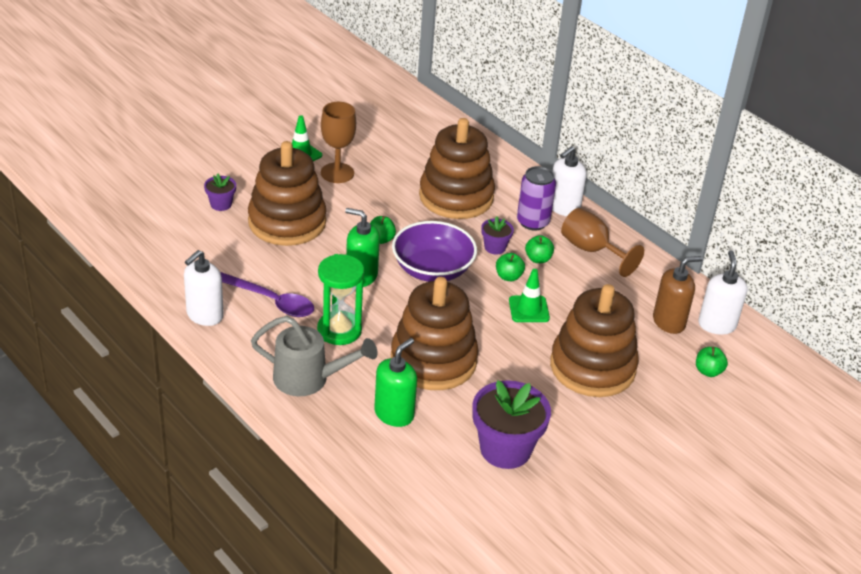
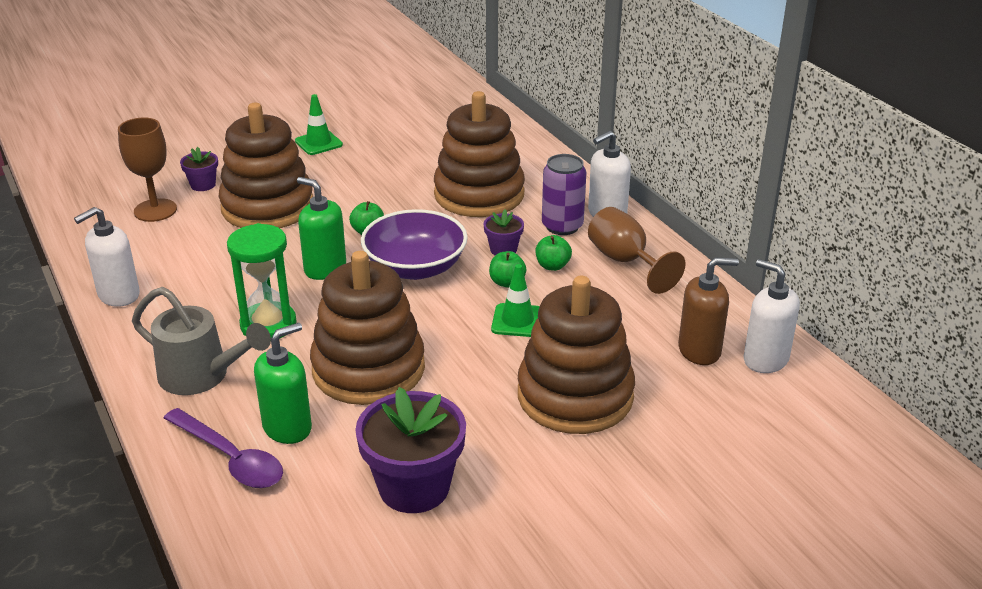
camera: 15 degrees right, 5 degrees down
purple spoon [221,272,314,317] -> purple spoon moved to [164,408,283,488]
brown goblet [321,102,356,183] -> brown goblet moved to [118,118,177,222]
green apple [696,347,728,377] -> none
white soap dispenser [698,251,747,335] -> white soap dispenser turned 60 degrees counterclockwise [744,259,800,373]

